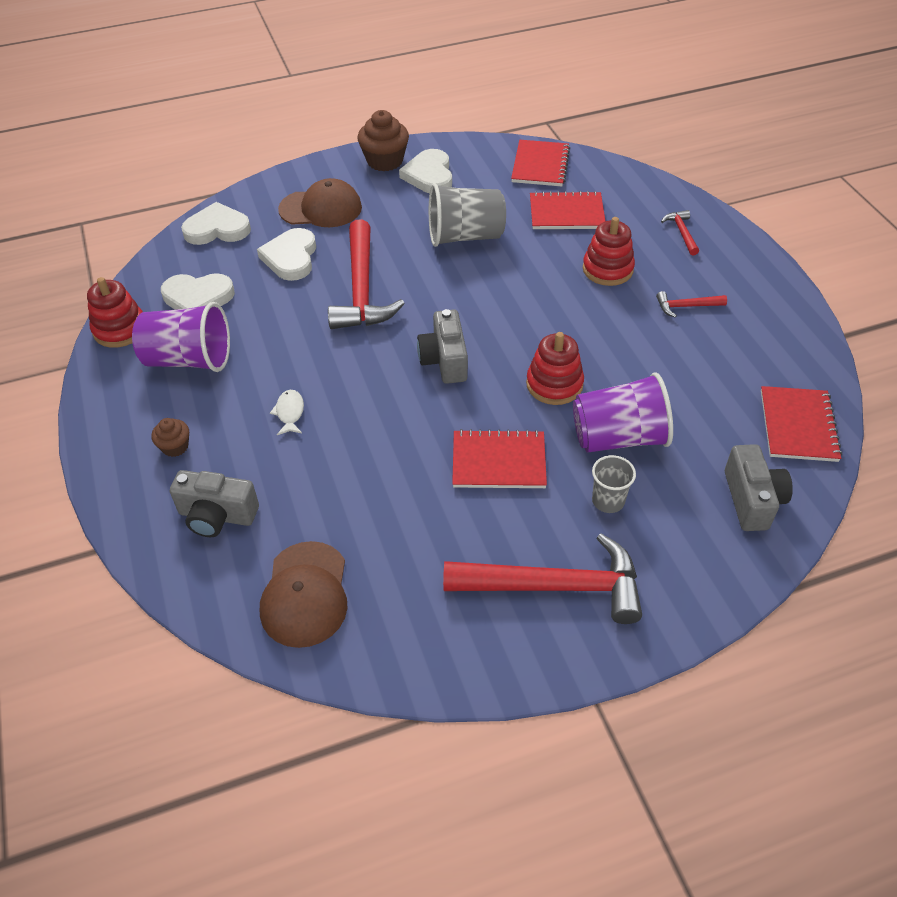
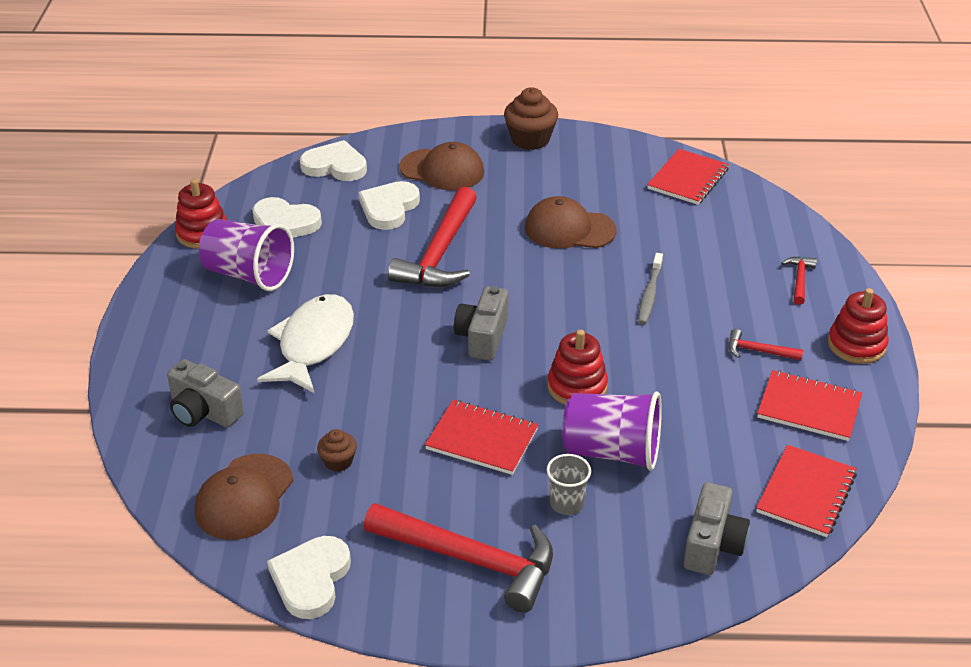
camera: 20 degrees right, 10 degrees down
brown cupcake [151,418,189,457] -> brown cupcake moved to [317,429,357,472]
white fish [270,390,304,435] -> white fish [257,294,354,394], size x2.40
white heart [399,149,452,193] -> white heart moved to [267,536,351,619]
grey cup [429,183,506,247] -> brown cap [525,196,617,249]
red notebook [530,191,605,229] -> red notebook moved to [757,370,862,441]
red stacking toy [583,217,635,286] -> red stacking toy moved to [828,288,889,364]
none -> grey toothbrush [638,253,663,324]

